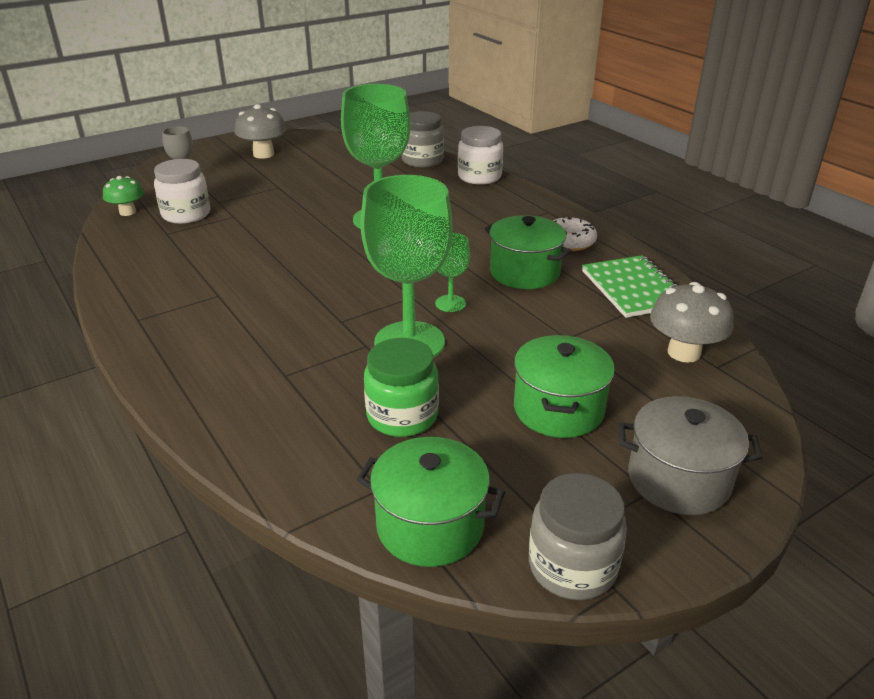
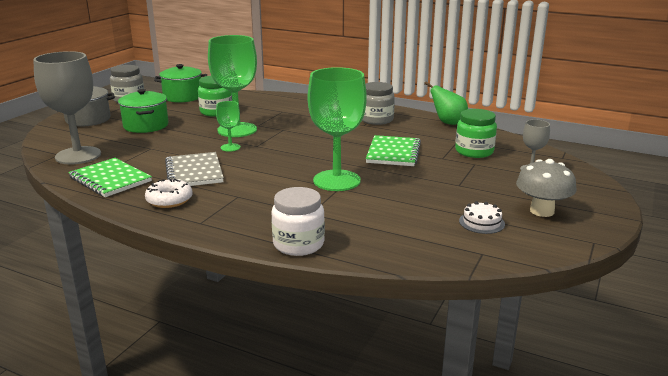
camera: 150 degrees right, 10 degrees down
green mushroom [103,176,144,216] -> none
white jar [154,159,210,224] -> green jar [455,109,497,158]
grey jar [401,111,444,167] -> grey jar moved to [362,82,395,125]
green pot [485,215,572,289] -> grey notebook [165,152,224,186]
grey mushroom [650,282,734,363] -> grey goblet [33,51,101,164]
none -> green notebook [366,135,421,166]
none -> green pear [424,81,468,125]
none -> white cake [459,201,505,234]

